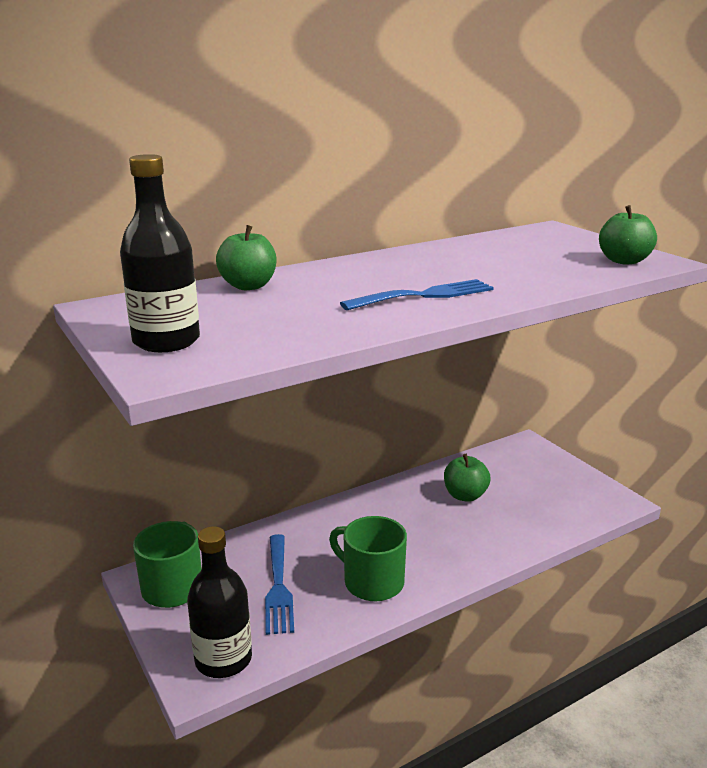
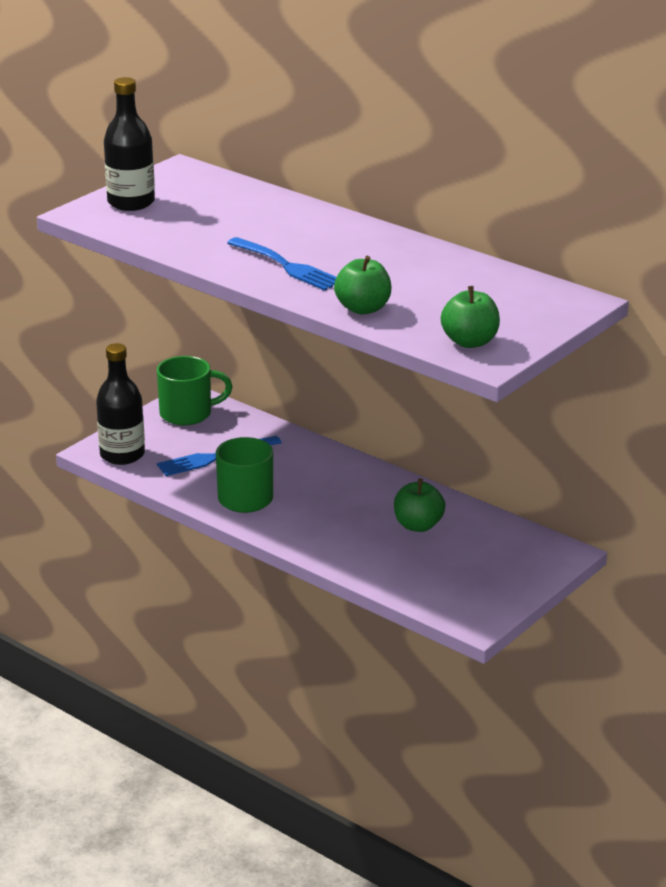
camera: 70 degrees right, 5 degrees up
green apple [216,225,276,290] -> green apple moved to [334,256,392,315]

